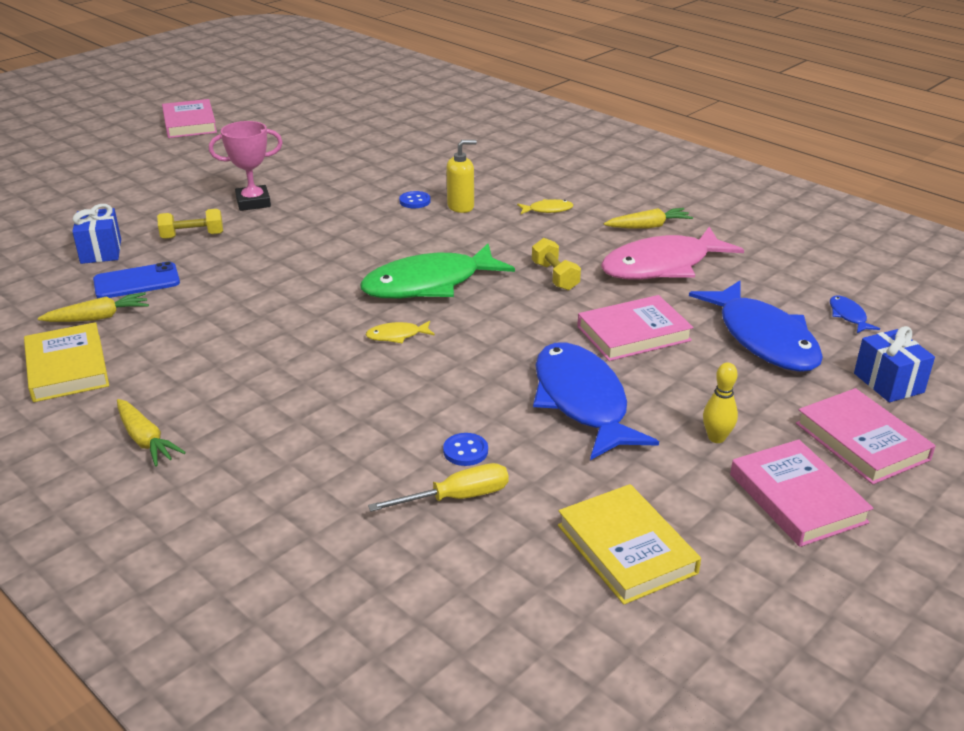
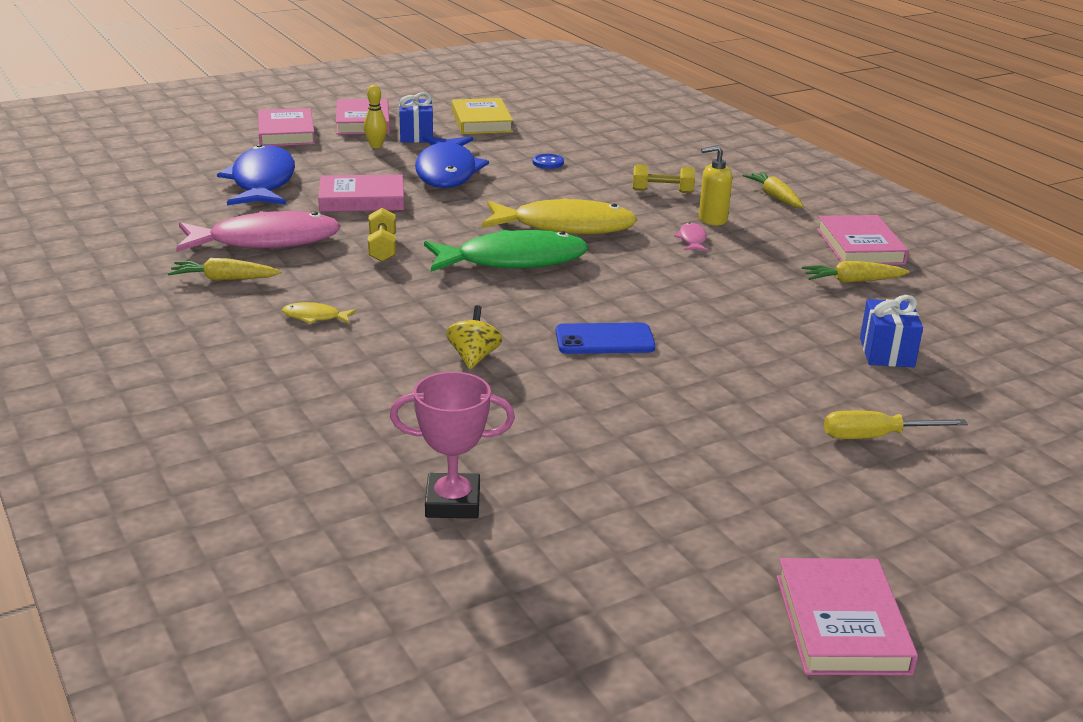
camera: 165 degrees left, 5 degrees down
yellow book [24,322,109,402] -> pink book [817,215,909,265]
blue phone [93,262,180,298] -> blue phone moved to [556,323,656,354]
yellow dumbbell [157,209,223,239] -> yellow dumbbell moved to [633,164,695,193]
pink trophy [209,121,283,211] -> pink trophy moved to [390,372,515,518]
yellow fish [366,321,435,343] -> yellow fish [482,198,638,234], size x2.46
yellow screwdriver [368,463,509,512] -> yellow screwdriver moved to [824,411,968,439]
blue button [399,191,431,208] -> yellow spinning top [446,305,502,369]
yellow soap dispenser [446,140,477,213] -> yellow soap dispenser moved to [699,145,732,226]
blue fish [830,295,880,333] -> none
blue gift [854,326,935,402] -> blue gift moved to [399,92,433,143]
none -> pink fish [674,222,708,251]

